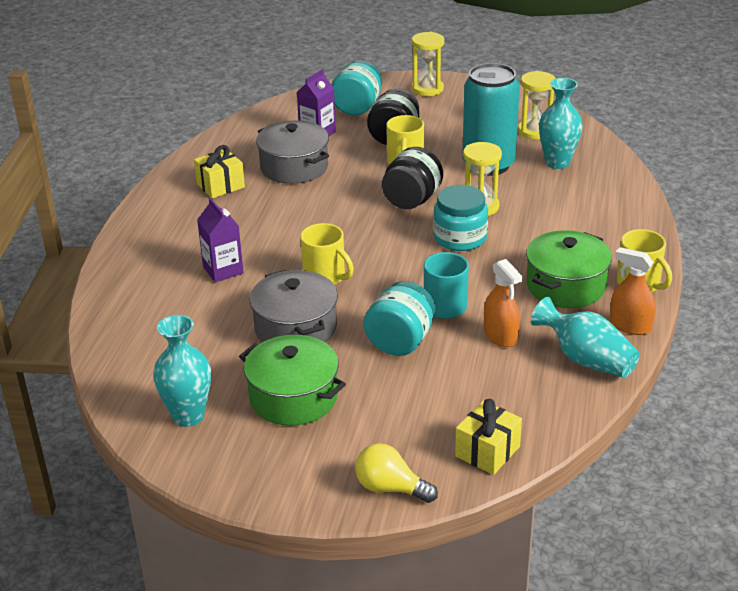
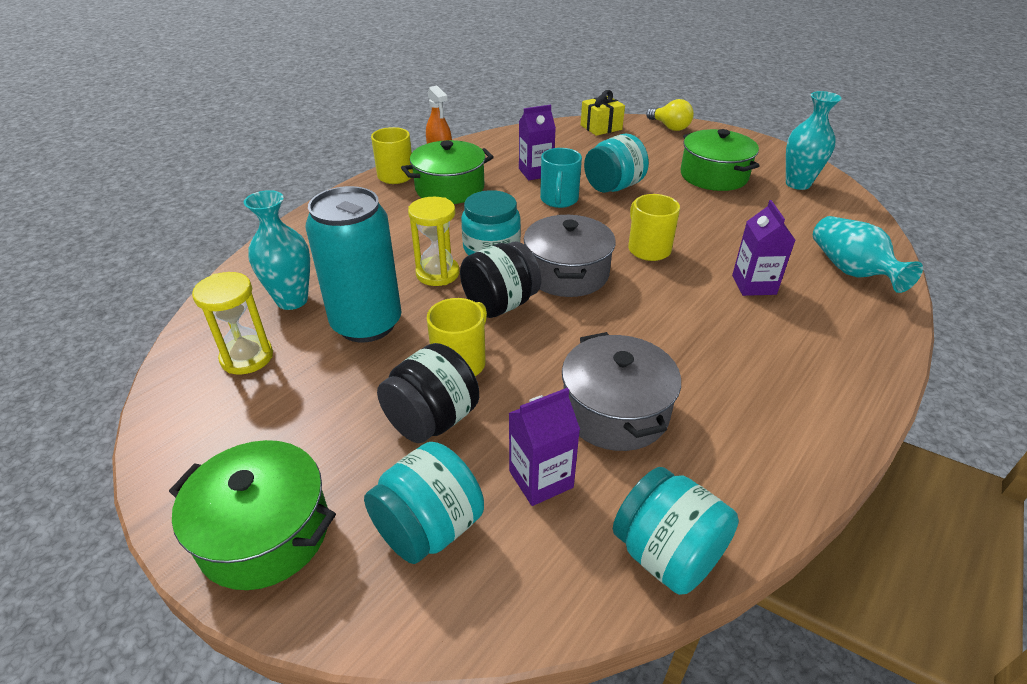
camera: 155 degrees left, 5 degrees up
yellow gift [194,145,245,199] -> none
grey pot [249,270,338,343] -> grey pot moved to [524,215,616,297]
yellow hourglass [412,32,444,96] -> green pot [169,440,336,590]
orange spray bottle [484,259,522,347] -> purple carton [519,105,556,180]
turquoise vase [531,297,640,378] -> turquoise vase moved to [813,216,923,293]
none -> turquoise jar [613,467,739,595]

